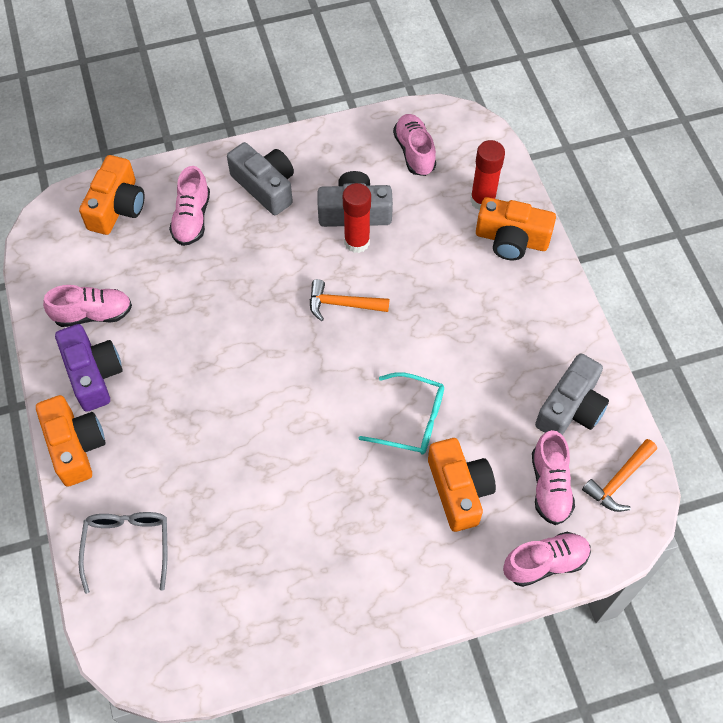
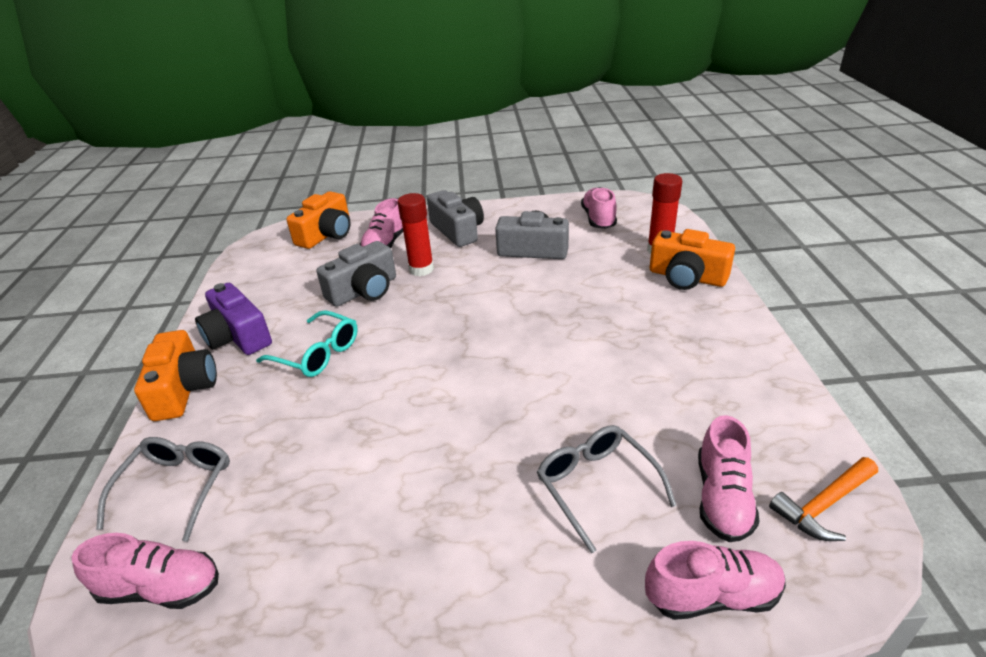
camera: 15 degrees right, 25 degrees down
pink shoe [43,285,132,327] -> pink shoe moved to [71,533,219,609]
purple camera [55,324,123,412] -> purple camera turned 150 degrees clockwise [195,283,272,355]
orange hammer [310,279,389,321] -> none
red glue stick [343,183,371,253] -> red glue stick moved to [397,193,434,276]
turquoise glasses [359,372,444,455] -> turquoise glasses moved to [256,310,358,377]
orange camera [428,438,496,532] -> grey glasses [537,425,677,553]
grey camera [535,353,609,435] -> grey camera moved to [317,241,396,307]

